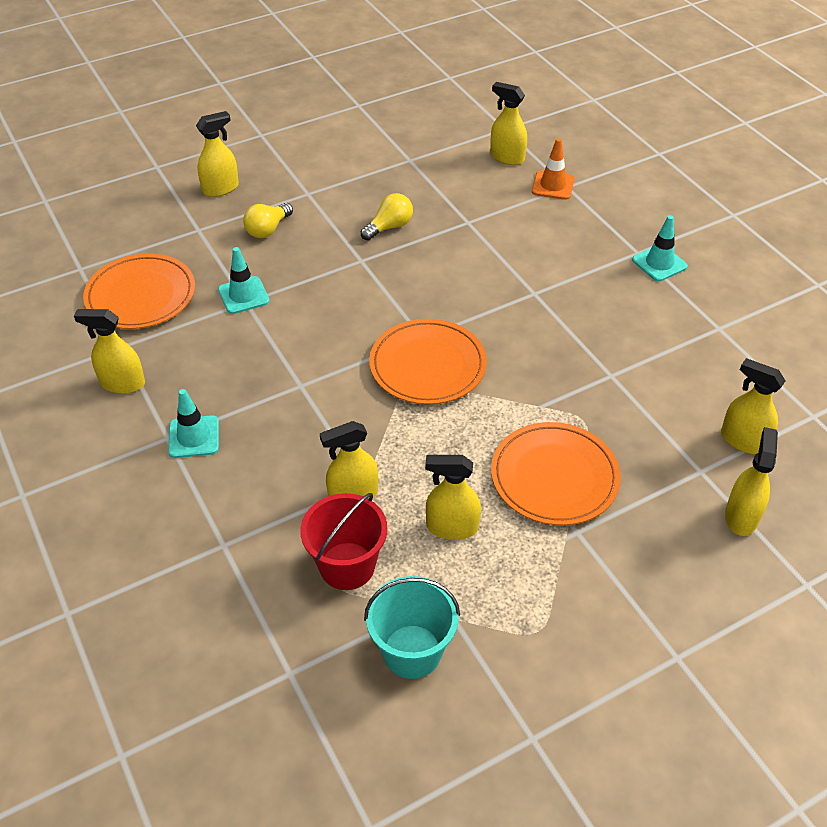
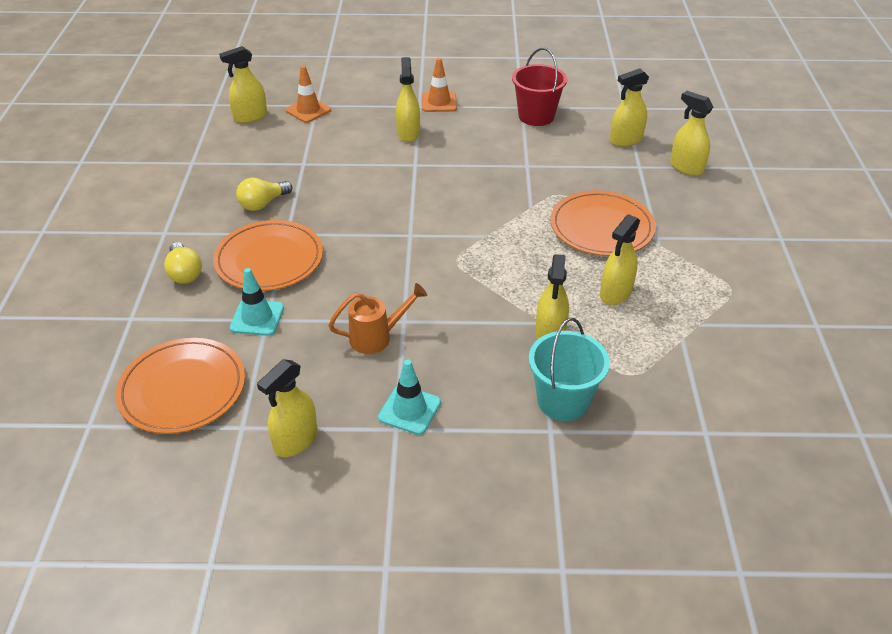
camera: 60 degrees left, 5 degrees down
yellow spray bottle [196,111,239,197] -> yellow spray bottle moved to [396,57,420,142]
red bucket [300,493,388,590] -> red bucket moved to [512,48,567,126]
yellow light bulb [361,193,413,241] -> yellow light bulb turned 120 degrees counterclockwise [236,178,292,211]
turquoise bucket [364,576,460,679] -> turquoise bucket moved to [529,318,610,421]
orange plate [369,319,487,405] -> orange plate moved to [213,220,323,291]
turquoise traffic cone [632,215,688,281] -> orange traffic cone [422,58,457,112]
none -> orange watering can [328,283,427,354]

